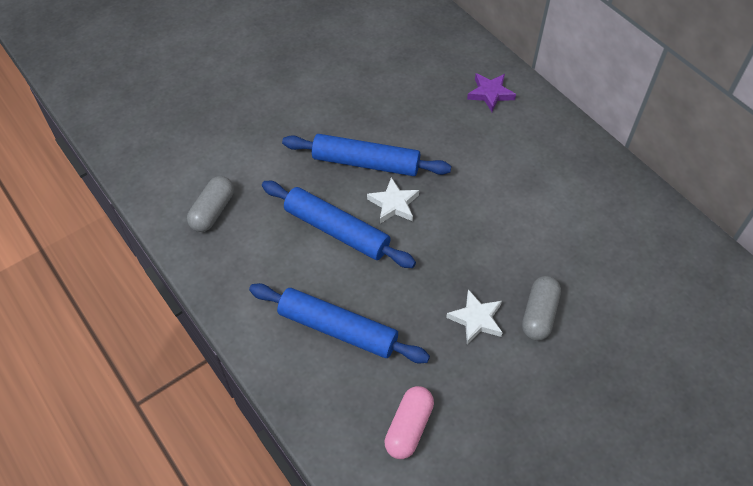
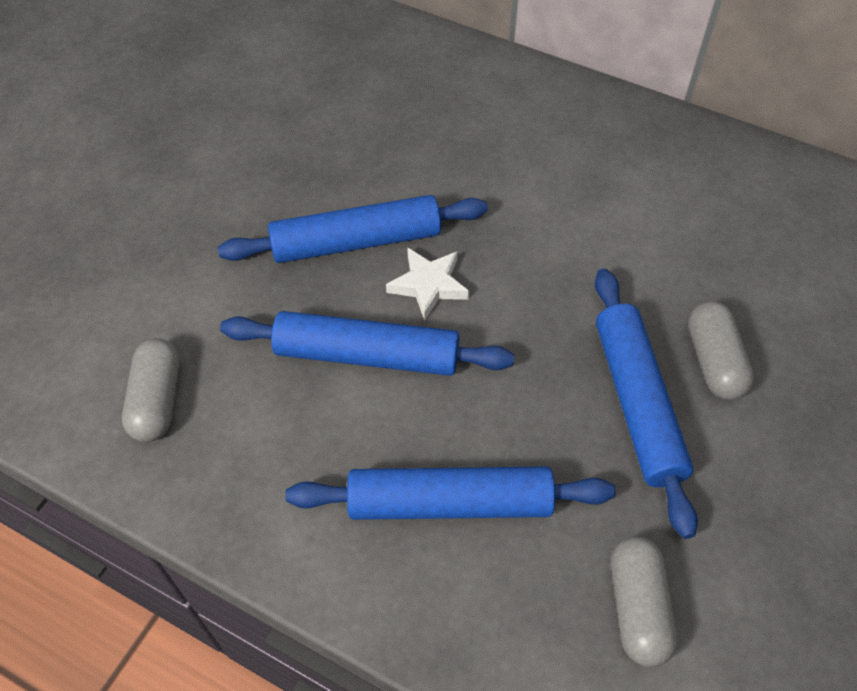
camera: 25 degrees left, 0 degrees up
pink capsule [384,386,434,459] -> grey capsule [611,536,677,667]
white star [446,289,503,344] -> blue rolling pin [595,269,698,539]
purple star [467,73,516,112] -> none

